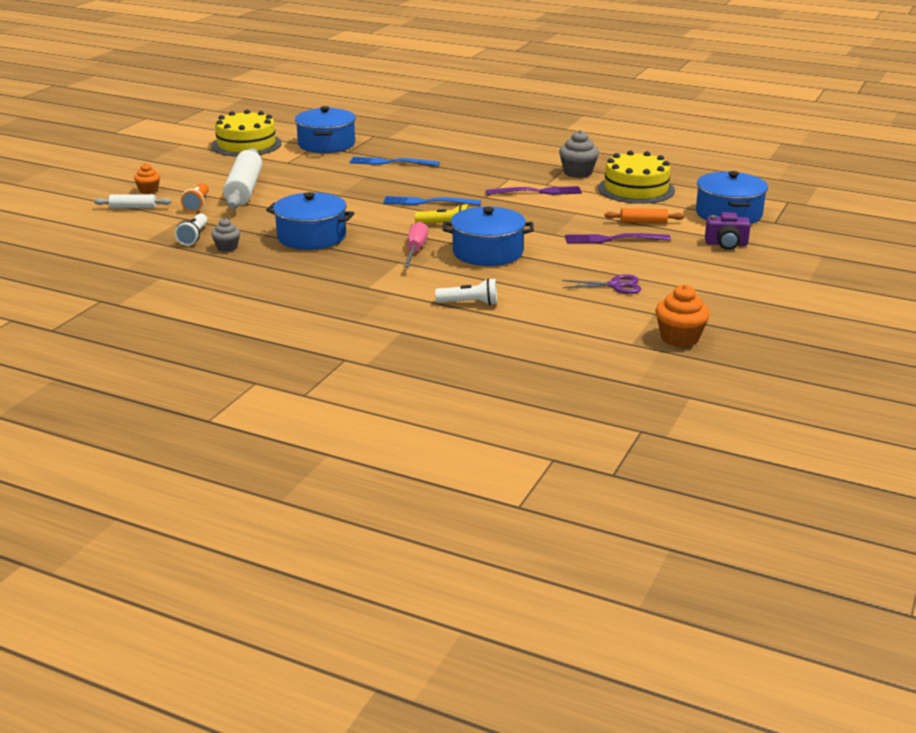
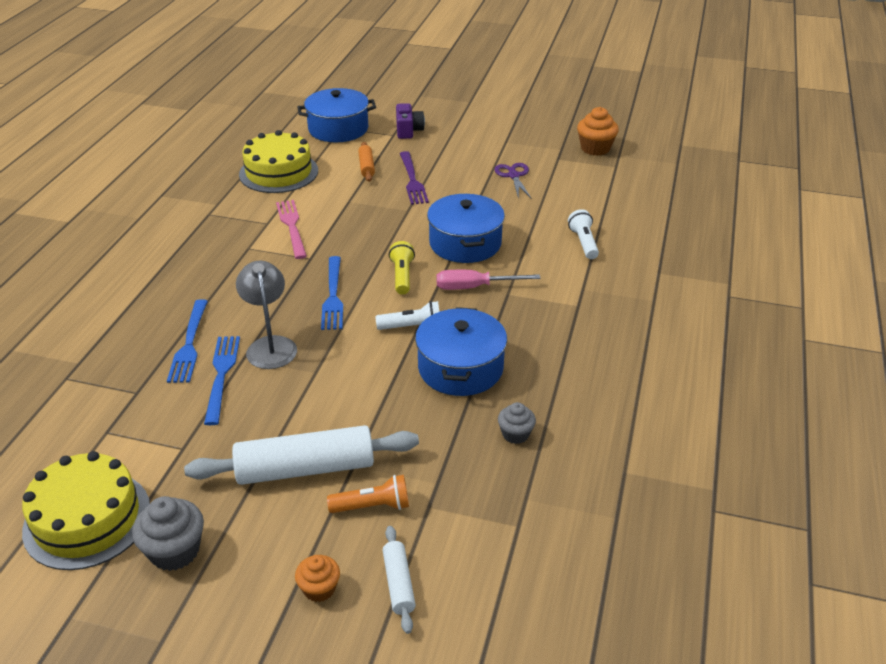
camera: 100 degrees left, 10 degrees up
white flashlight [175,213,207,245] -> white flashlight moved to [376,301,439,330]
blue pot [295,106,356,153] -> none
purple fork [486,186,582,195] -> pink fork [276,200,307,259]
grey cupcake [559,130,599,178] -> grey cupcake moved to [132,496,204,571]
none -> blue fork [204,336,240,425]
none -> grey lamp [236,260,297,369]

